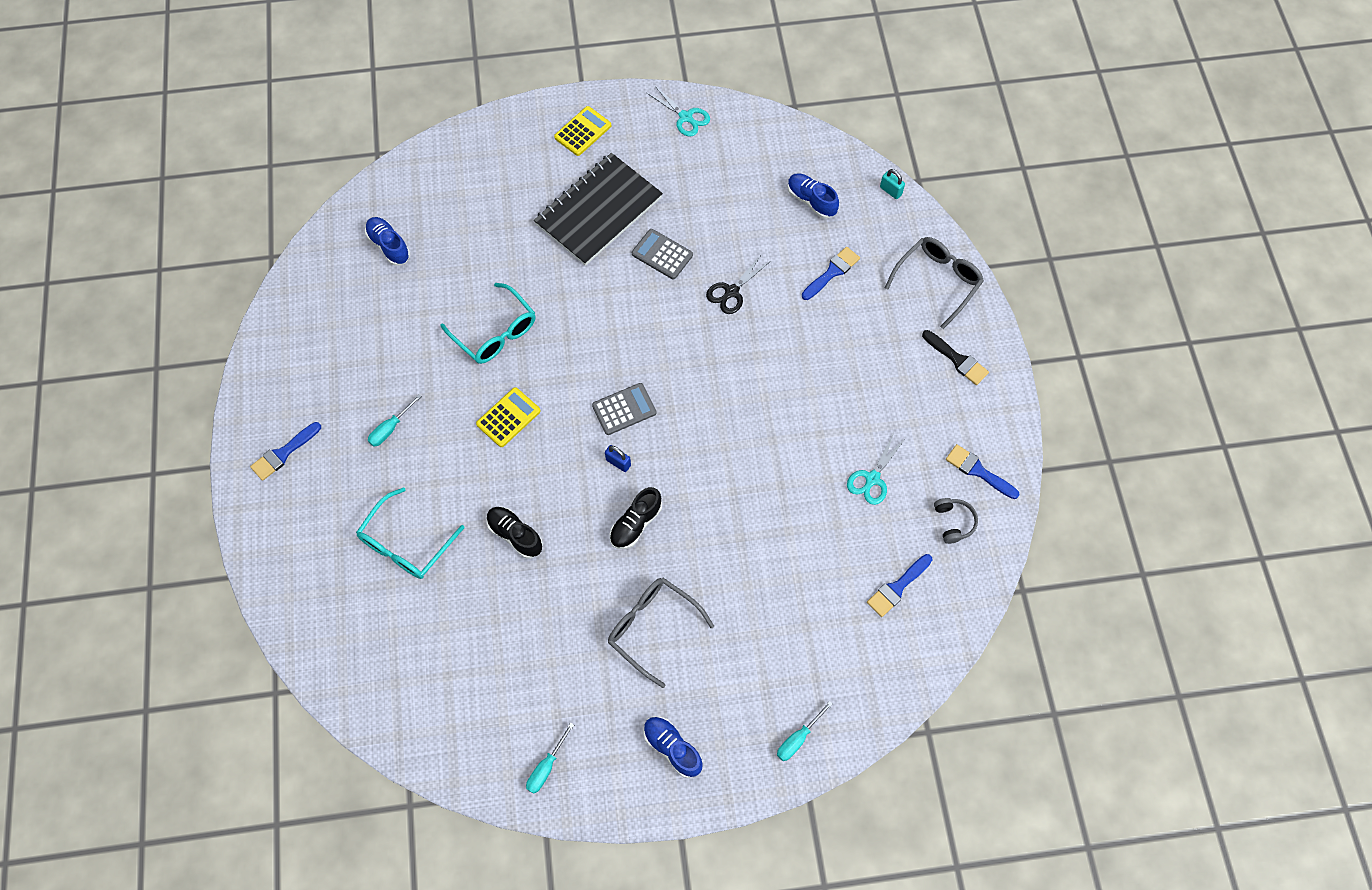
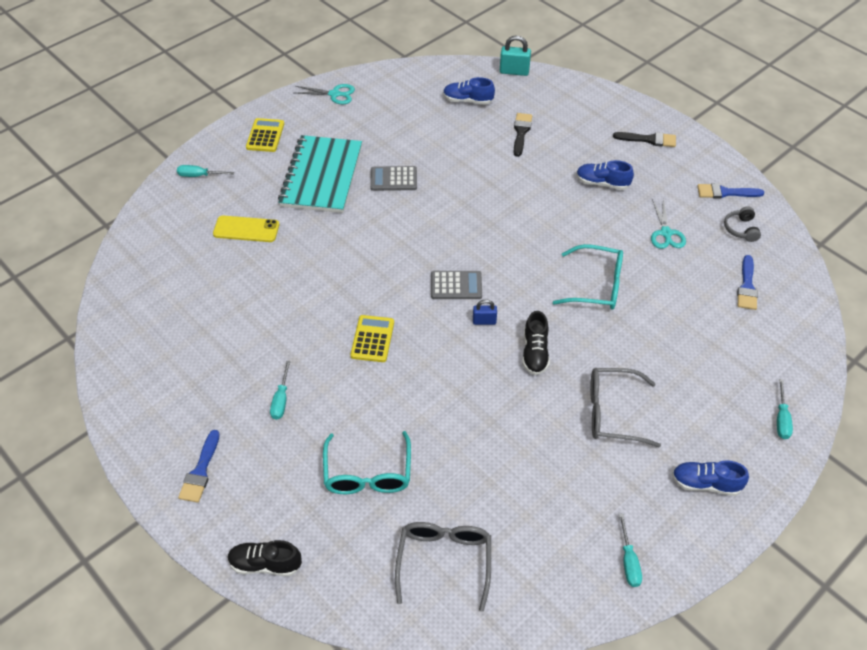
camera: 35 degrees left, 15 degrees down
blue shoe [365,217,410,266] -> blue shoe moved to [576,160,634,190]
turquoise glasses [440,283,536,364] -> turquoise glasses moved to [553,244,623,309]
black shoe [486,507,543,559] -> black shoe moved to [228,540,302,576]
black notebook [534,153,663,266] -> turquoise notebook [278,135,362,213]
grey calculator [592,383,657,435] -> grey calculator turned 60 degrees clockwise [431,271,482,299]
black scissors [706,254,771,314] -> none
blue brush [802,247,860,300] -> black brush [513,113,532,157]
turquoise padlock [880,169,905,199] -> turquoise padlock [500,35,531,76], size x1.57
grey glasses [885,237,984,329] -> grey glasses moved to [395,522,491,612]
grey headphones [934,498,978,544] -> grey headphones turned 135 degrees counterclockwise [724,206,761,242]
none -> turquoise screwdriver [177,165,234,177]
none -> yellow phone [213,215,279,242]

